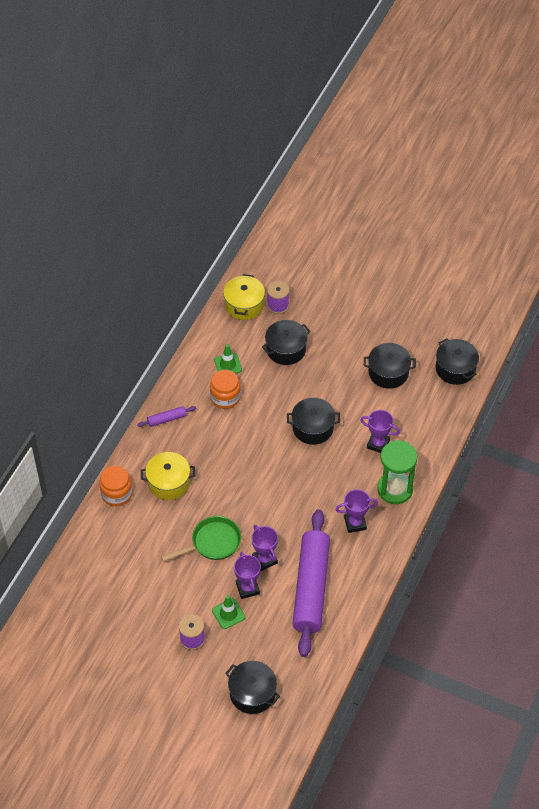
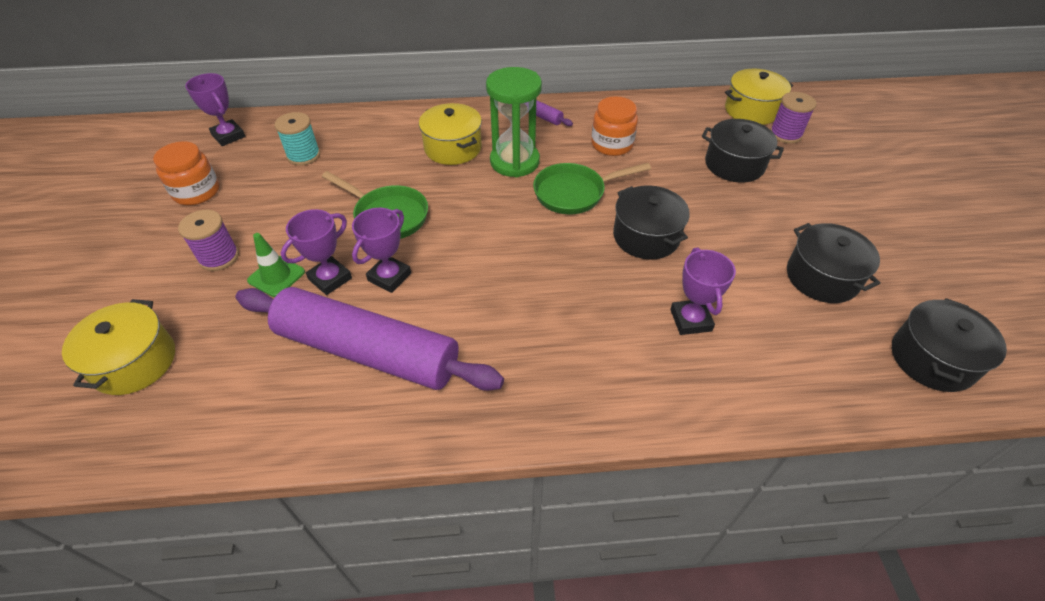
camera: 60 degrees right, 5 degrees down
orange jar [99,466,133,506] -> orange jar moved to [153,141,219,205]
green traffic cone [214,344,242,374] -> none
black pot [225,661,280,714] -> yellow pot [62,299,175,395]
purple rolling pin [293,509,330,657] -> purple rolling pin turned 45 degrees clockwise [235,287,504,391]
purple trophy [335,489,378,533] -> purple trophy moved to [185,73,246,146]
green hourglass [377,440,417,504] -> green hourglass moved to [486,67,542,177]
none -> turquoise spool [275,112,320,166]
none -> green pan [533,163,651,214]

